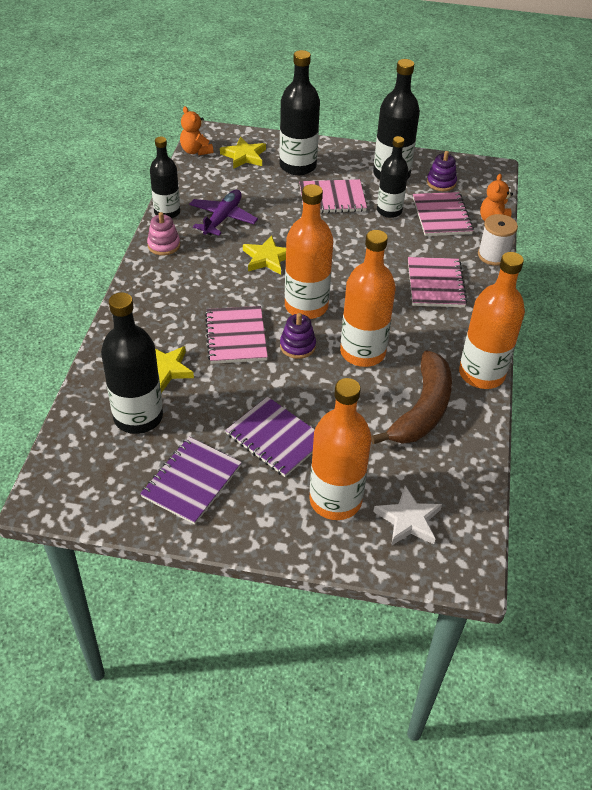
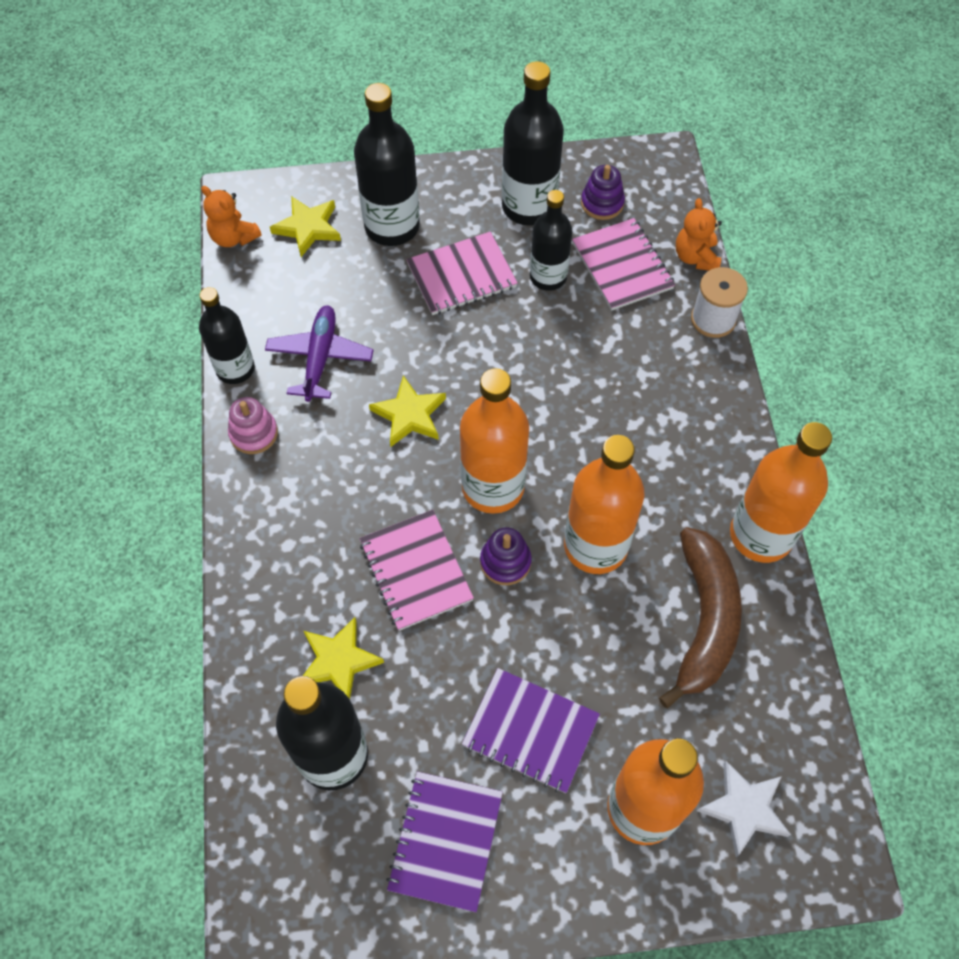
camera: 15 degrees left, 15 degrees up
pink notebook [408,257,467,307] -> none

